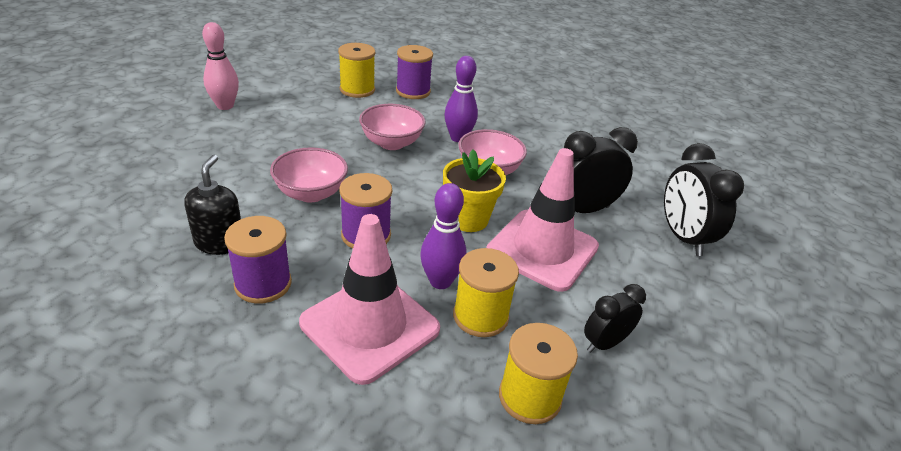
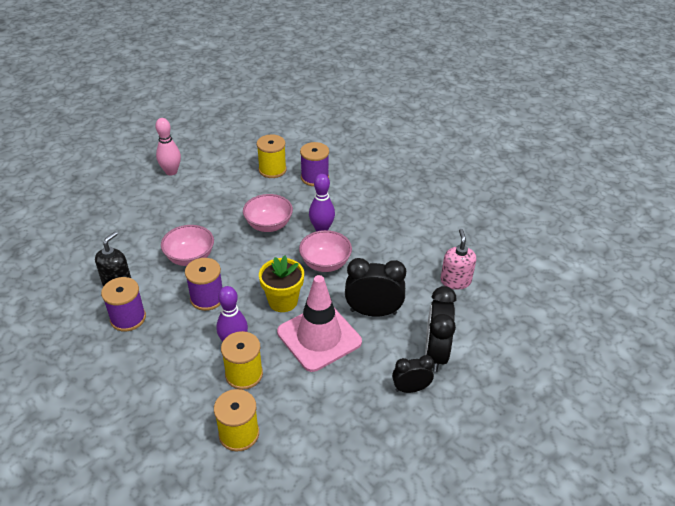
camera: 25 degrees right, 5 degrees up
pink traffic cone [299,214,440,385] -> none
black clock [584,284,646,353] -> black clock moved to [392,355,434,393]
none -> pink soap dispenser [441,229,476,289]

